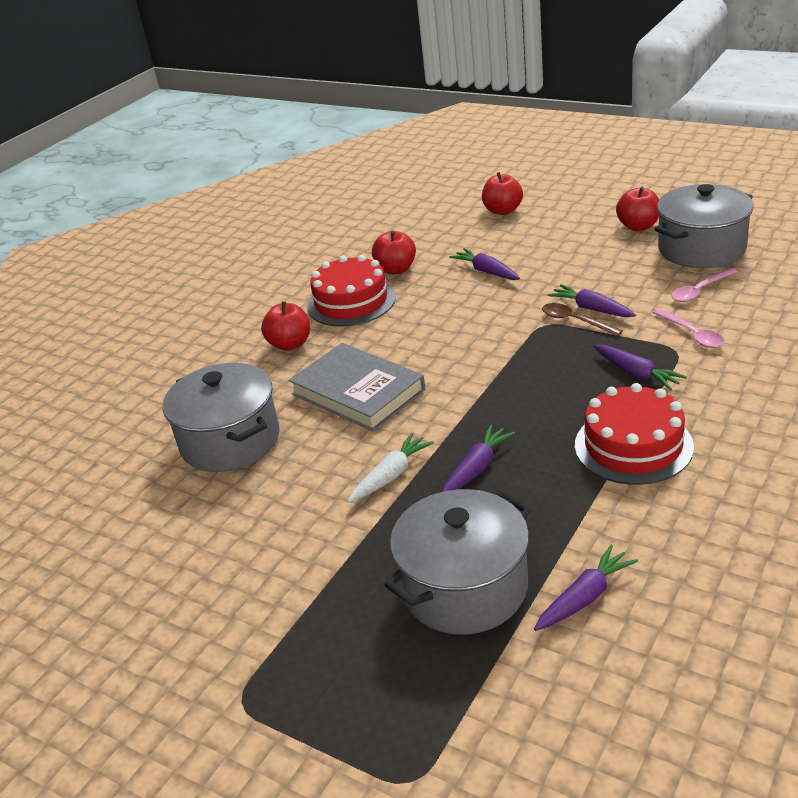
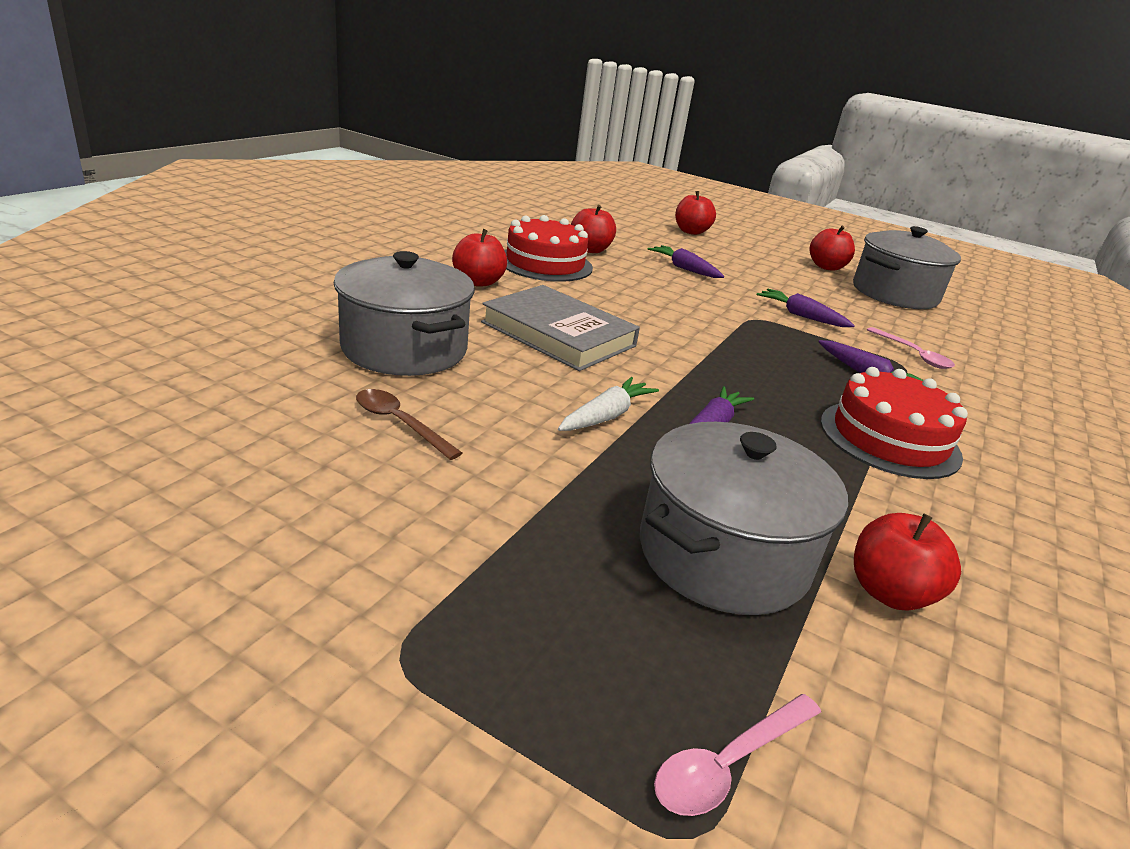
camera: 10 degrees left, 5 degrees down
purple carrot [534,545,638,631] -> red apple [854,513,961,611]
brown spoon [542,303,623,336] -> brown spoon moved to [356,389,462,460]
pink spoon [671,268,737,302] -> pink spoon moved to [654,694,821,816]

